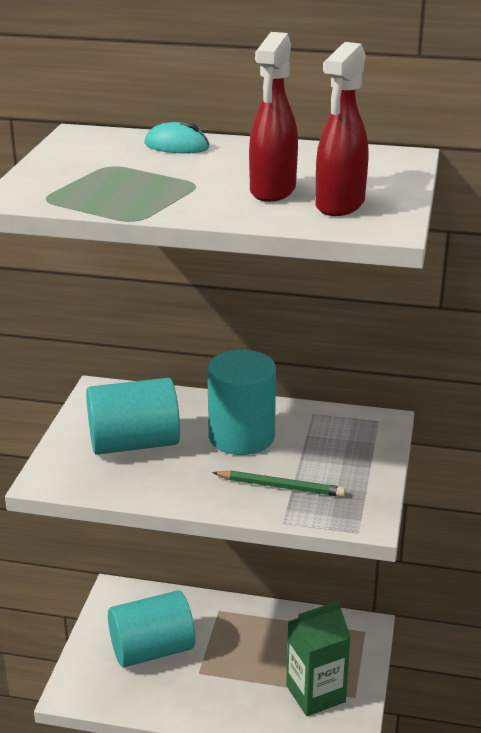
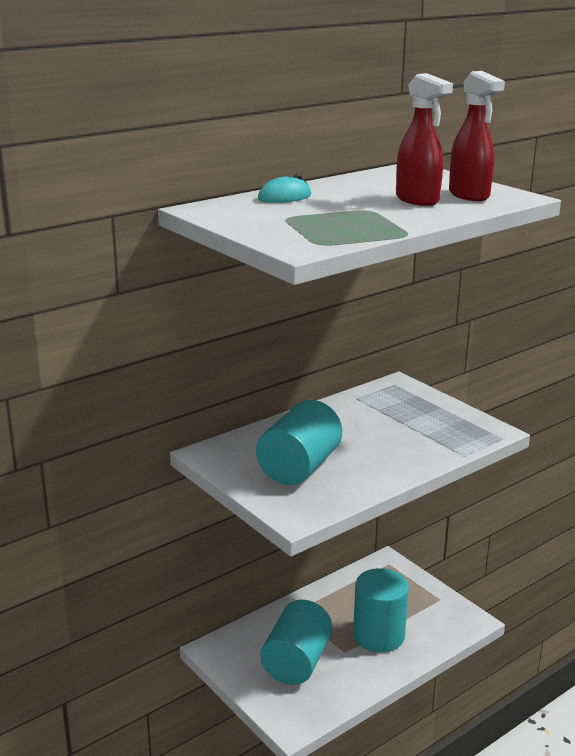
camera: 50 degrees left, 5 degrees down
turquoise cylinder [207,350,276,455] -> turquoise cylinder moved to [353,568,409,653]
green pencil [212,471,346,497] -> none
green carton [286,601,351,716] -> none

